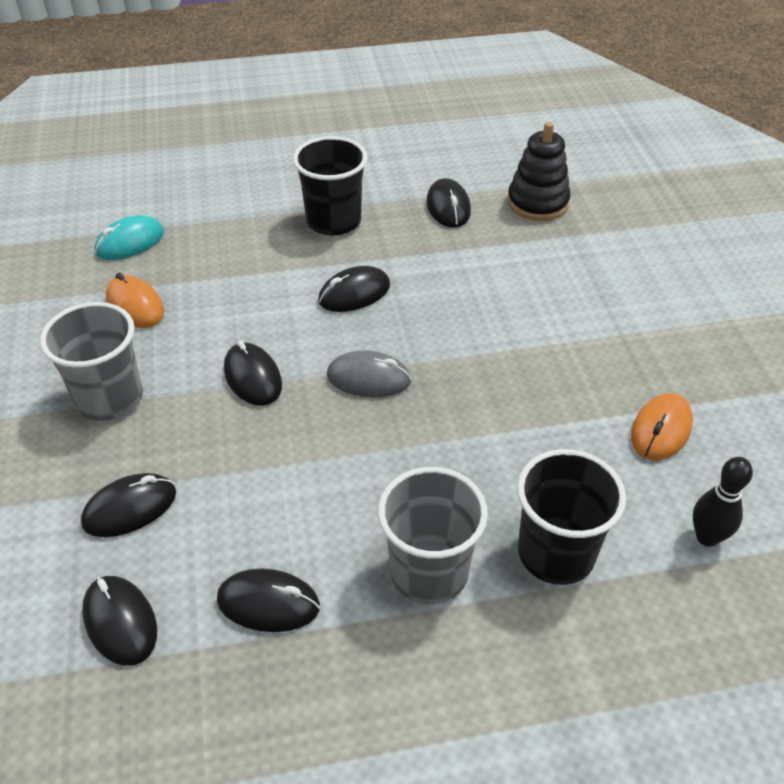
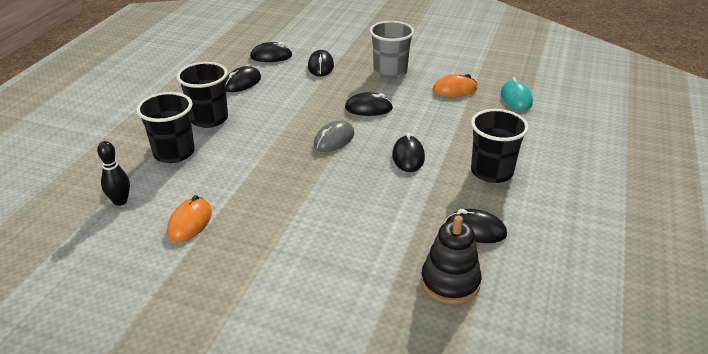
camera: 120 degrees right, 10 degrees down
grey cup [378,467,488,604] -> black cup [176,62,228,128]
orange mouse [631,393,693,461] -> orange mouse turned 45 degrees clockwise [167,195,212,242]

